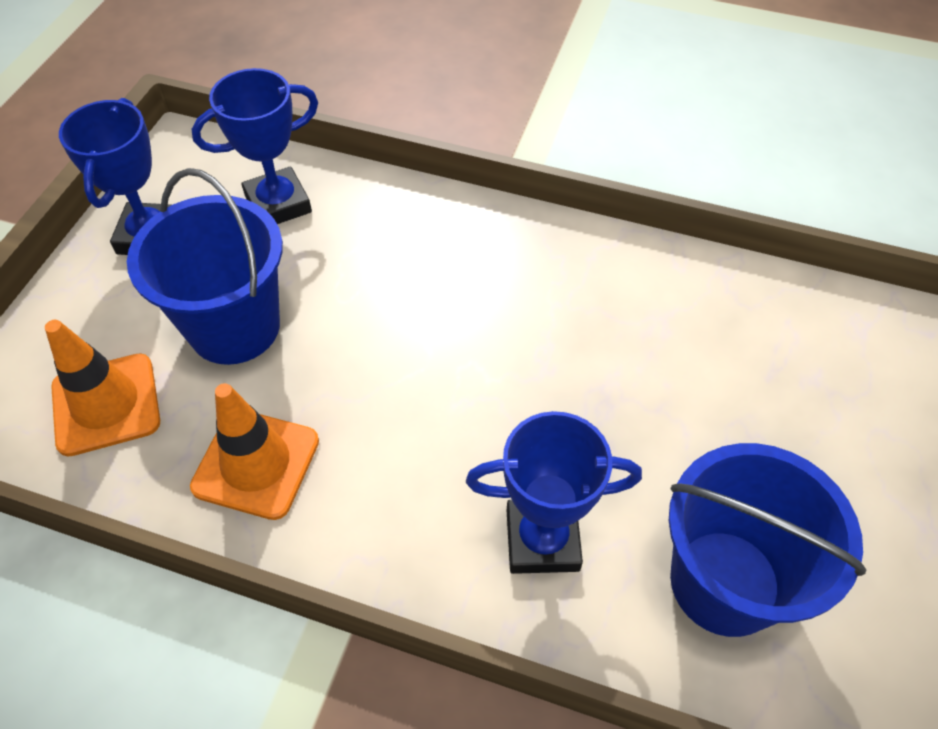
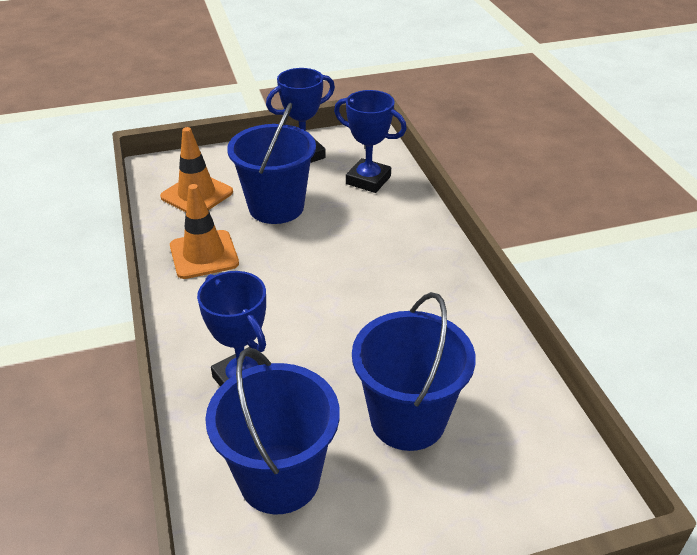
camera: 55 degrees right, 15 degrees down
none -> blue bucket [352,292,476,451]

